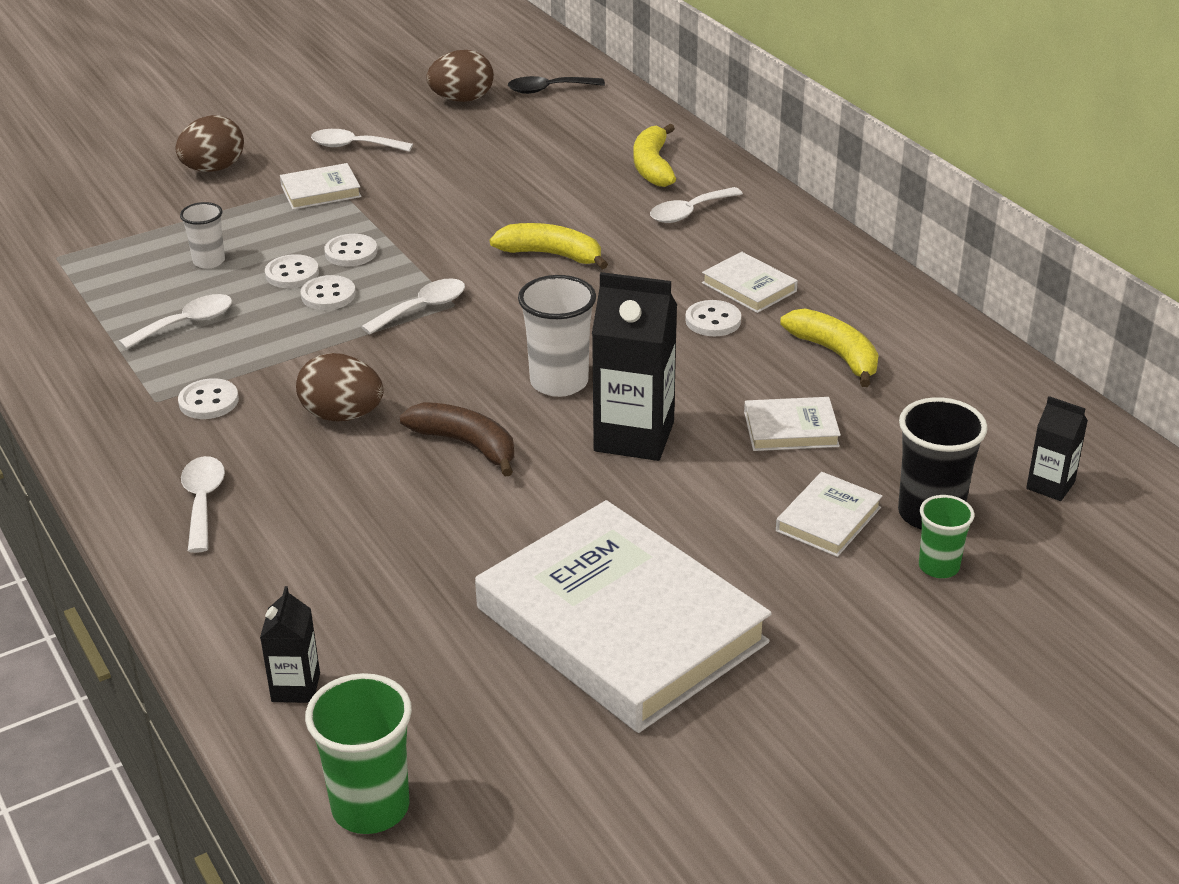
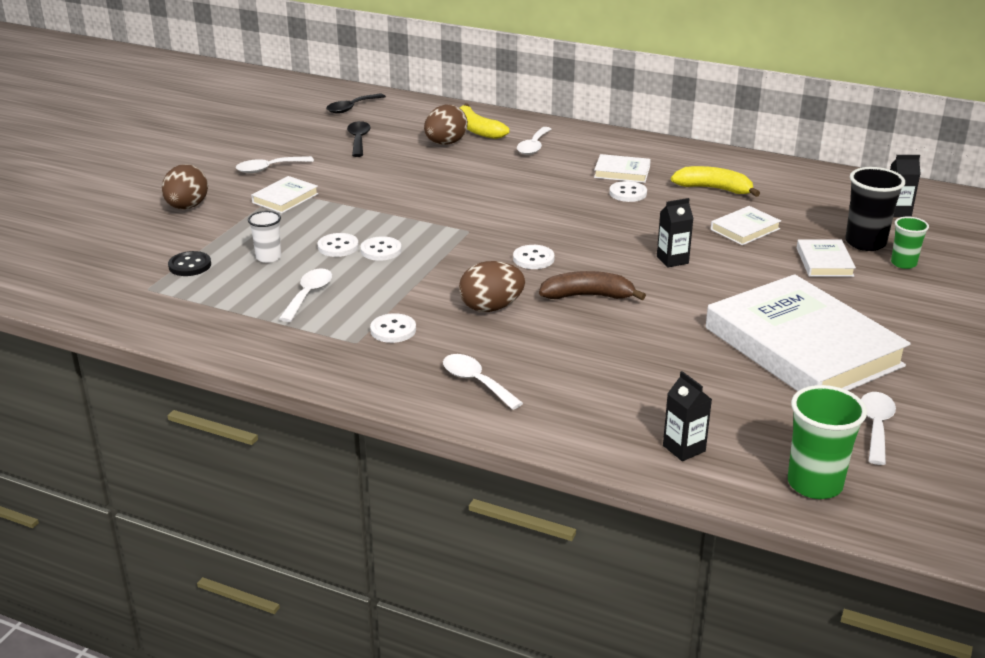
camera: 35 degrees left, 5 degrees down
white button [324,234,377,266] -> white button moved to [513,245,555,269]
white spoon [361,278,465,334] -> white spoon moved to [861,392,896,465]
brown egg [426,50,494,102] -> brown egg moved to [424,105,468,145]
white book [475,500,772,733] -> white book turned 45 degrees clockwise [706,274,911,391]
yellow banana [490,223,608,269] -> none
white cup [518,275,596,397] -> none
black carton [592,272,677,461] -> black carton [657,198,694,268], size x0.53
none -> black button [168,251,211,276]
none -> black spoon [347,121,371,157]

